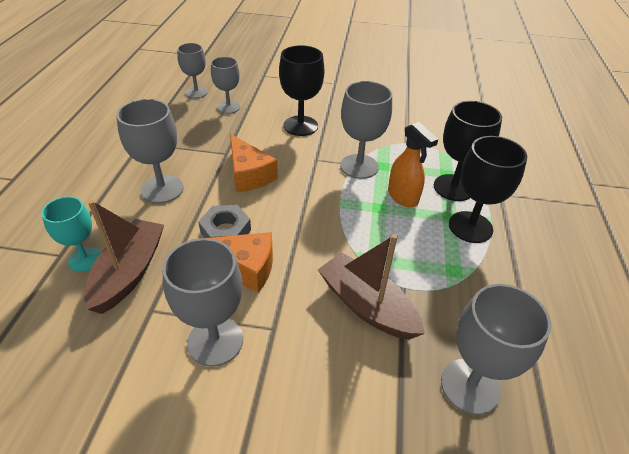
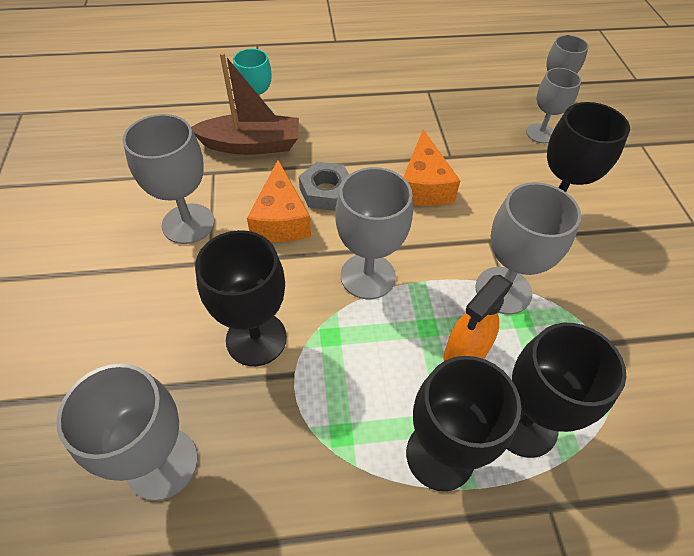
camera: 75 degrees right, 10 degrees up
grey goblet [116,99,184,203] -> grey goblet moved to [335,167,413,299]
orange cheese [230,134,278,193] -> orange cheese turned 45 degrees counterclockwise [404,129,460,206]
brown boat [318,234,425,340] -> black goblet [195,230,287,366]

